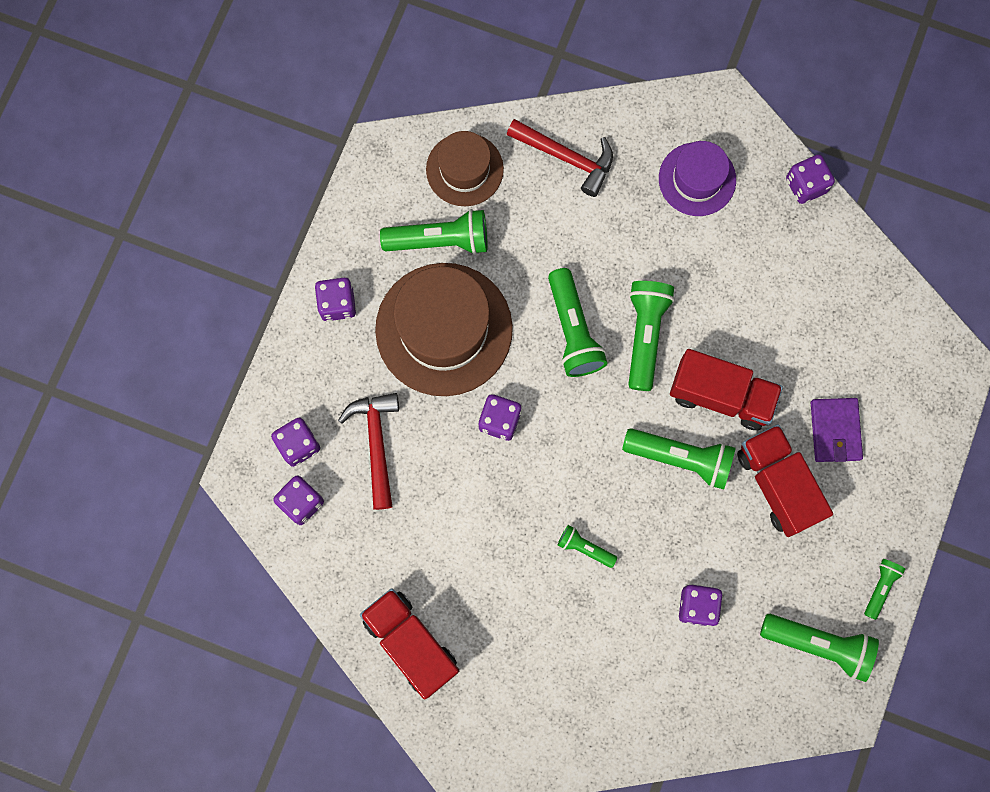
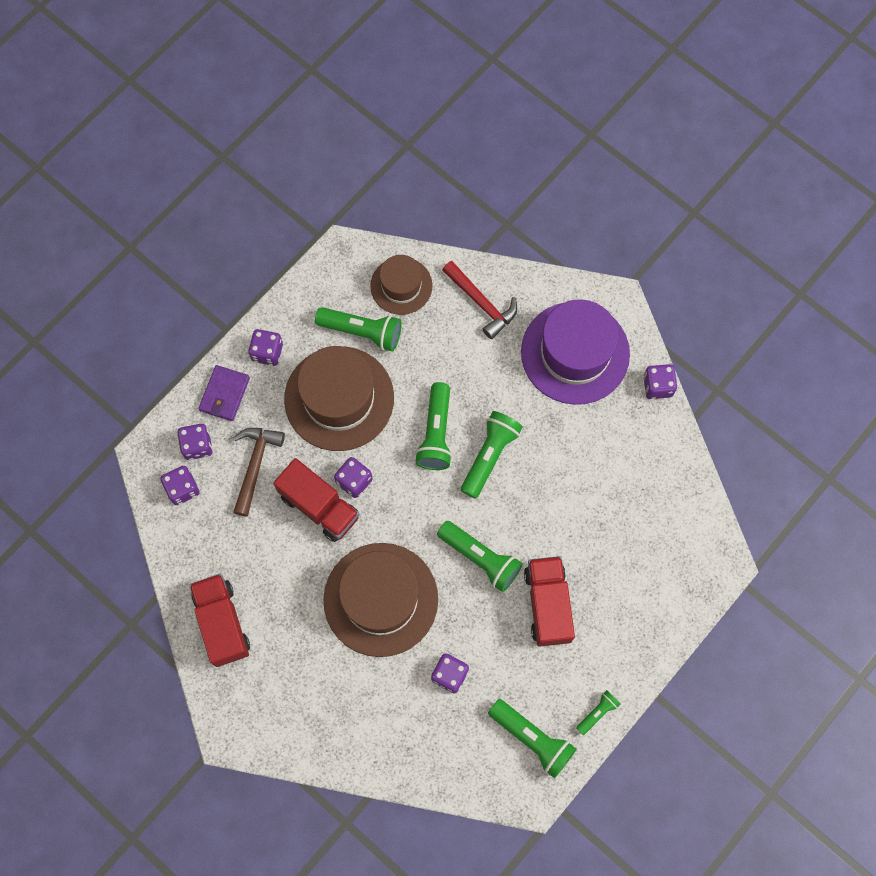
camera: 20 degrees right, 5 degrees down
red hammer [338,393,399,510] -> brown hammer [233,428,285,517]
green flashlight [558,525,617,568] -> brown hat [323,543,438,657]
purple hat [659,141,736,216] -> purple hat [521,299,630,405], size x1.73
red truck [670,349,783,430] -> red truck moved to [273,458,360,542]
purple wallet [811,398,863,462] -> purple wallet moved to [198,365,250,421]

